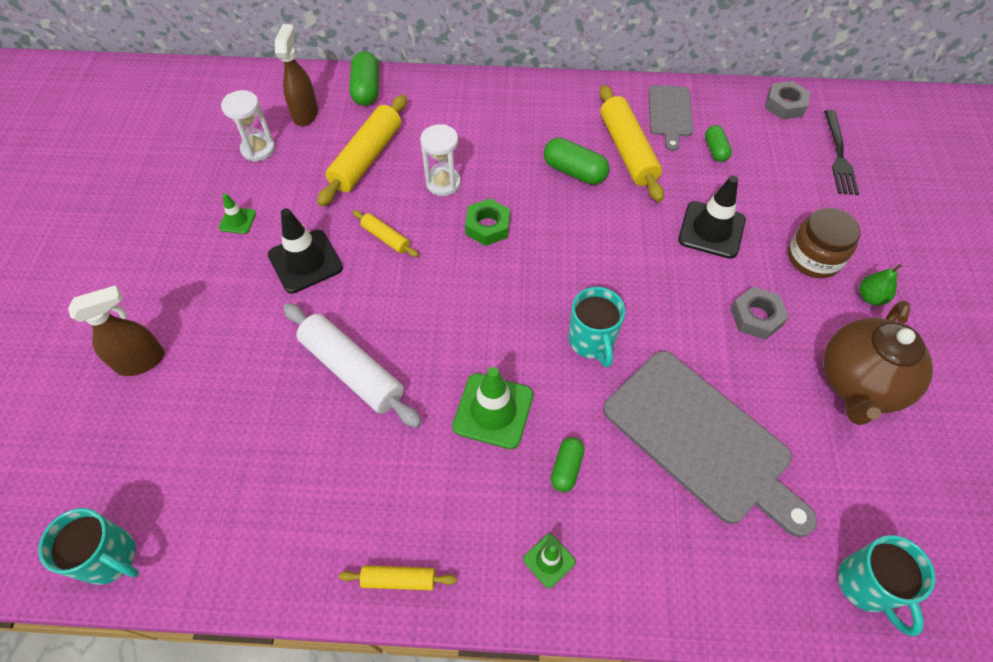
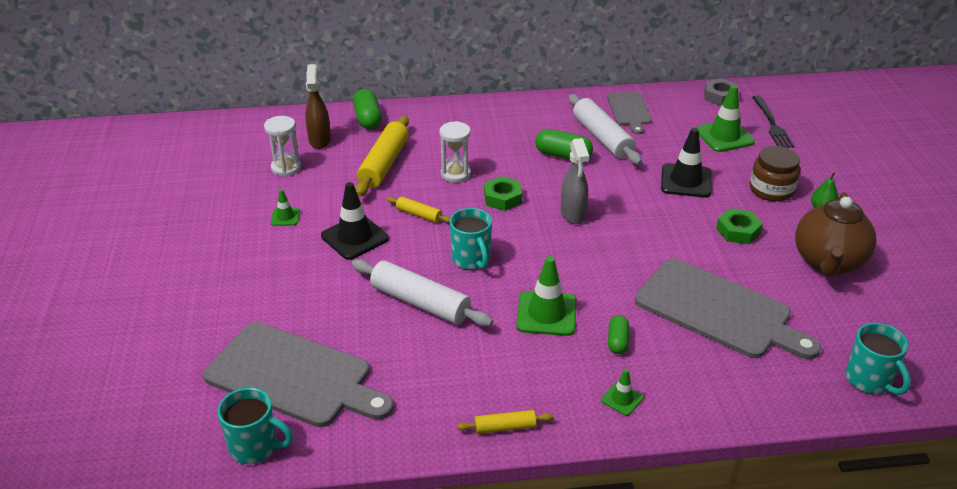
camera: 10 degrees left, 20 degrees down
brown spray bottle [68,285,165,376] -> none
turquoise mug [569,287,625,368] -> turquoise mug moved to [450,208,492,270]
yellow rolling pin [600,85,664,202] -> white rolling pin [568,94,642,165]
green capsule [705,125,732,162] -> none
grey nut [731,287,789,340] -> green nut [716,208,763,244]
none -> grey cutting board [203,322,394,427]
none -> grey spray bottle [561,138,589,224]
none -> green traffic cone [696,85,755,152]

